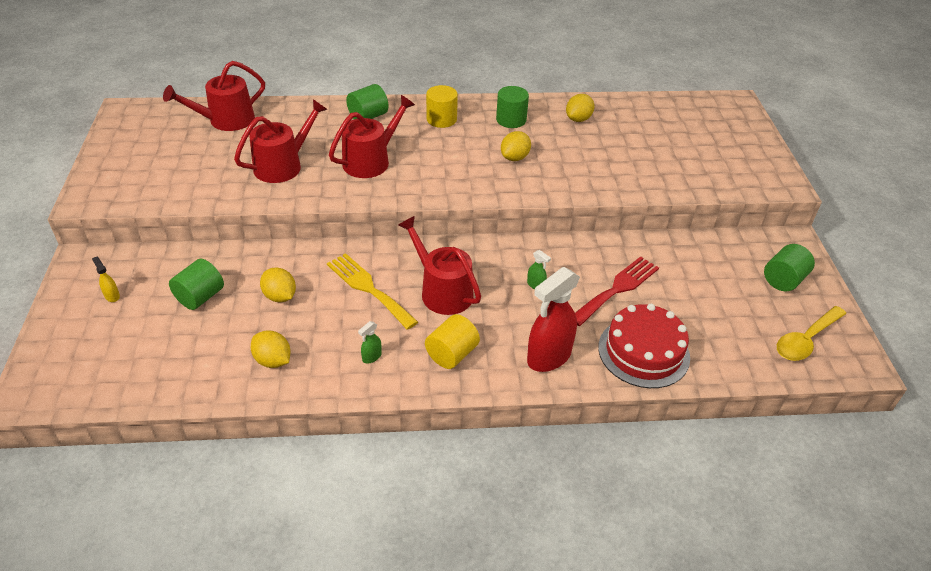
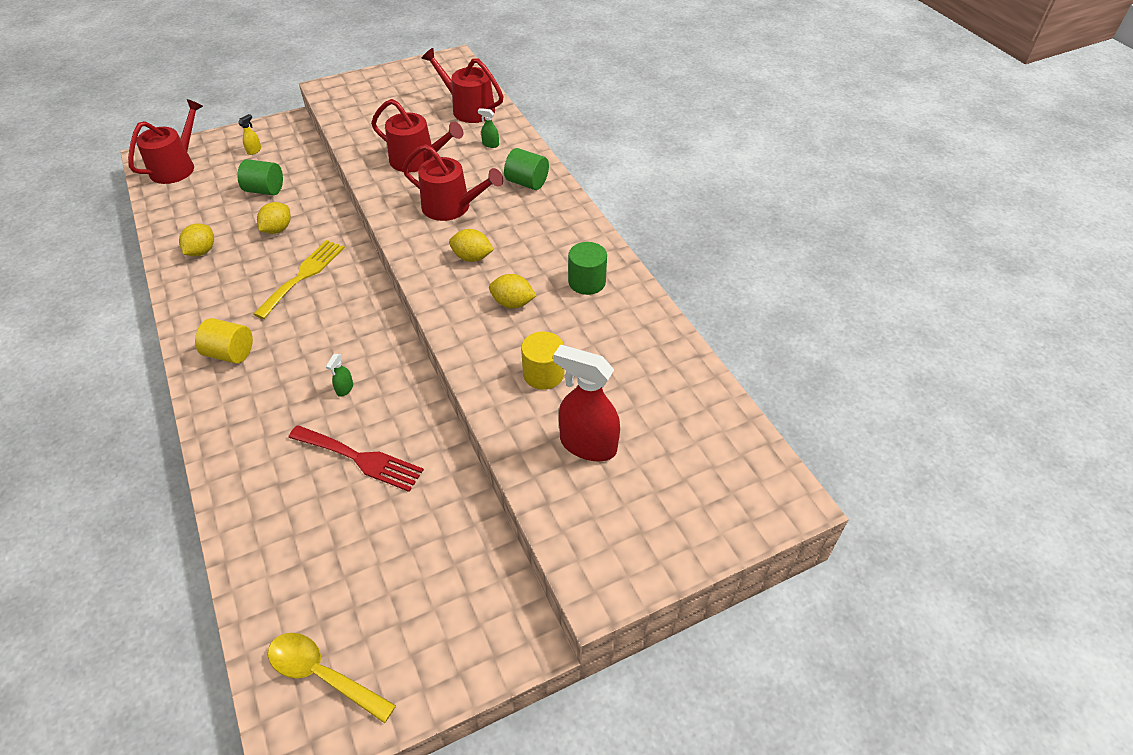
camera: 70 degrees right, 5 degrees up
green spray bottle [358,321,382,363] -> green spray bottle moved to [478,108,499,148]
red watering can [398,216,481,315] -> red watering can moved to [128,99,203,184]
yellow cylinder [426,85,458,128] -> yellow cylinder moved to [521,331,564,390]
red spray bottle [527,267,580,372] -> red spray bottle moved to [553,345,620,461]
yellow lemon [566,94,595,122] -> yellow lemon moved to [449,229,494,262]
red cake [598,304,690,388] -> none
green cylinder [764,244,815,291] -> none

